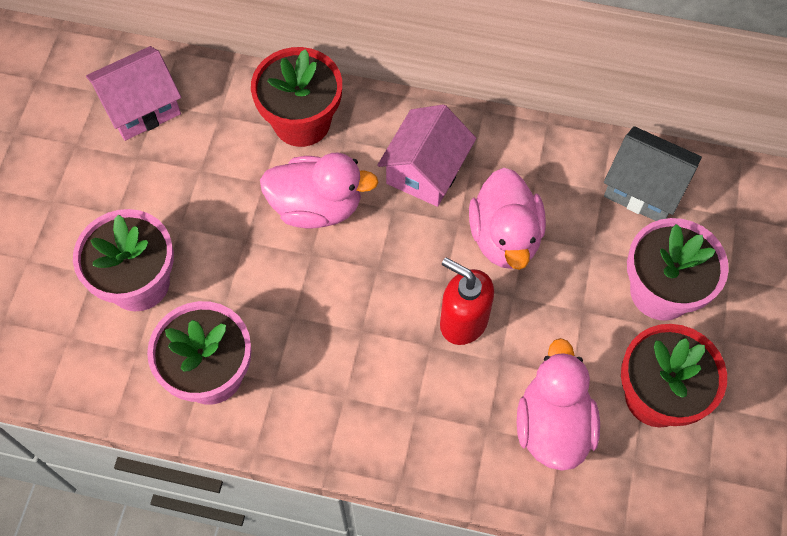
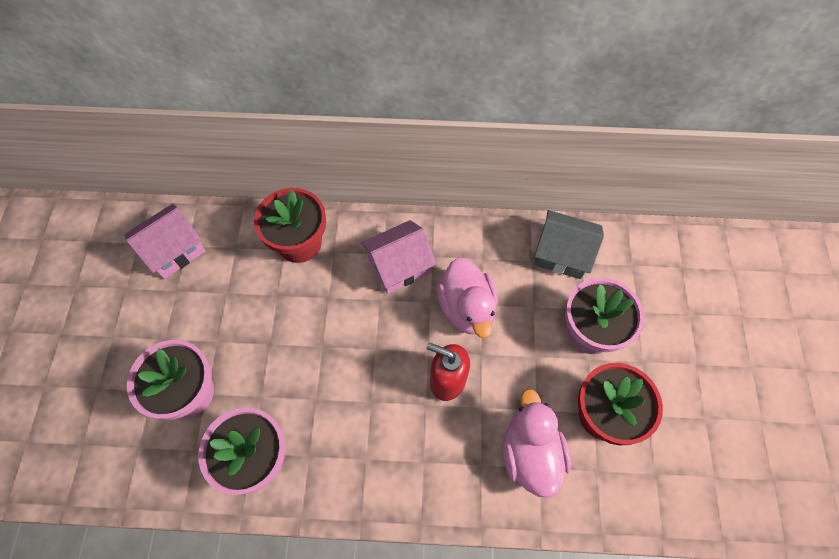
camera: 10 degrees left, 0 degrees up
pink duck [260,153,378,228] -> none
pink house [377,104,477,207] -> pink house turned 45 degrees clockwise [361,220,437,294]

